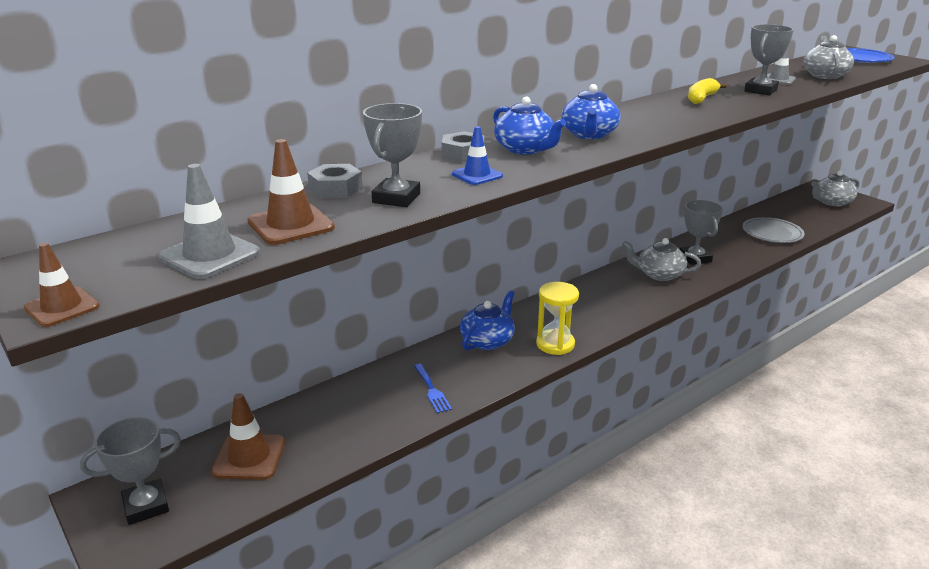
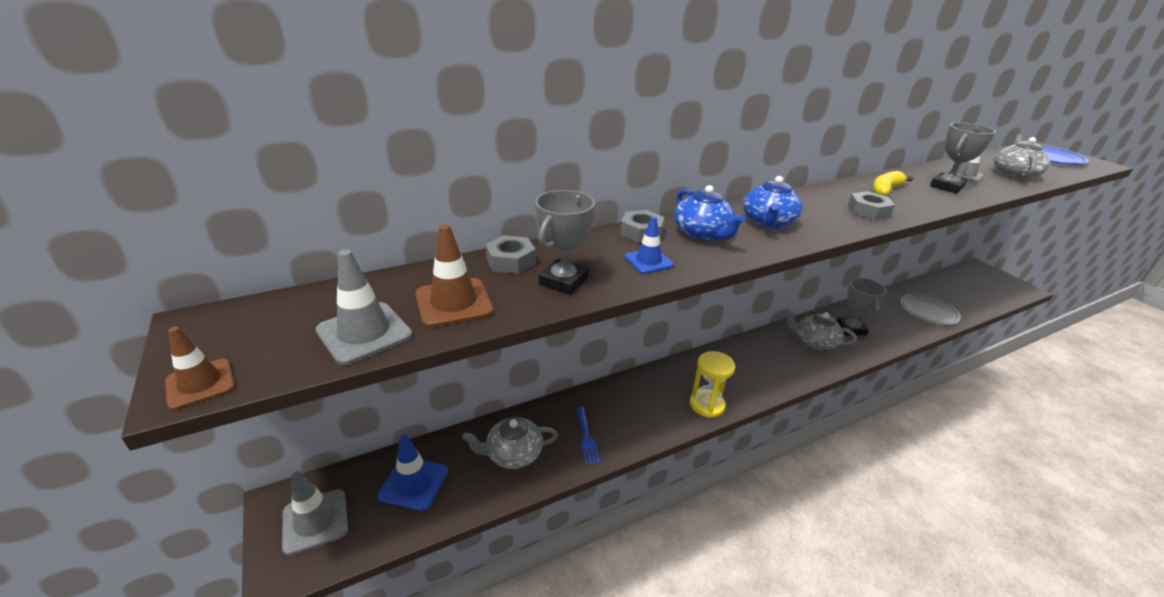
camera: 10 degrees right, 5 degrees up
grey trophy [80,417,181,525] -> grey traffic cone [282,471,348,555]
brown traffic cone [211,393,285,480] -> blue traffic cone [378,435,448,512]
blue teapot [460,290,515,350] -> none
grey teapot [811,171,859,206] -> grey teapot moved to [462,417,558,469]
none -> grey nut [848,191,895,221]

